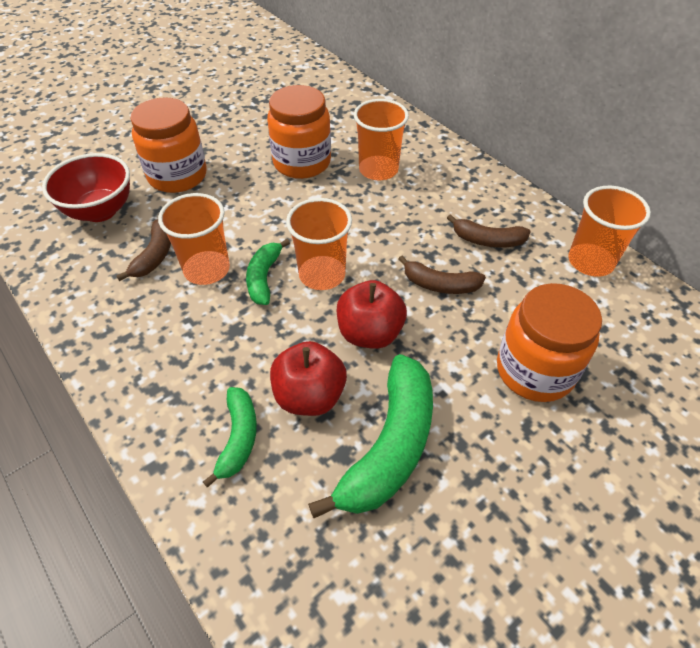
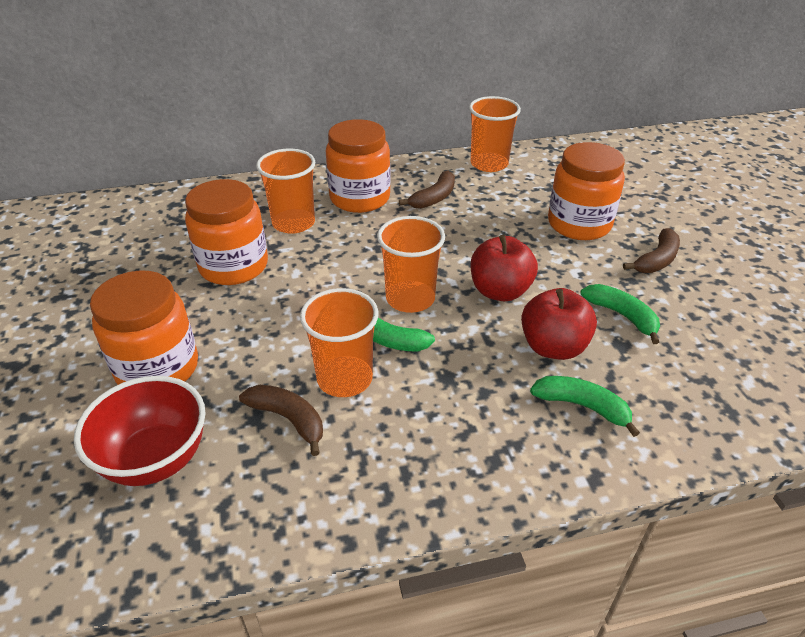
camera: 65 degrees left, 10 degrees down
green banana [308,354,433,518] -> green banana [581,284,660,344], size x0.56
brown banana [398,256,486,294] -> brown banana moved to [623,228,680,273]
none -> orange jar [326,119,391,213]

